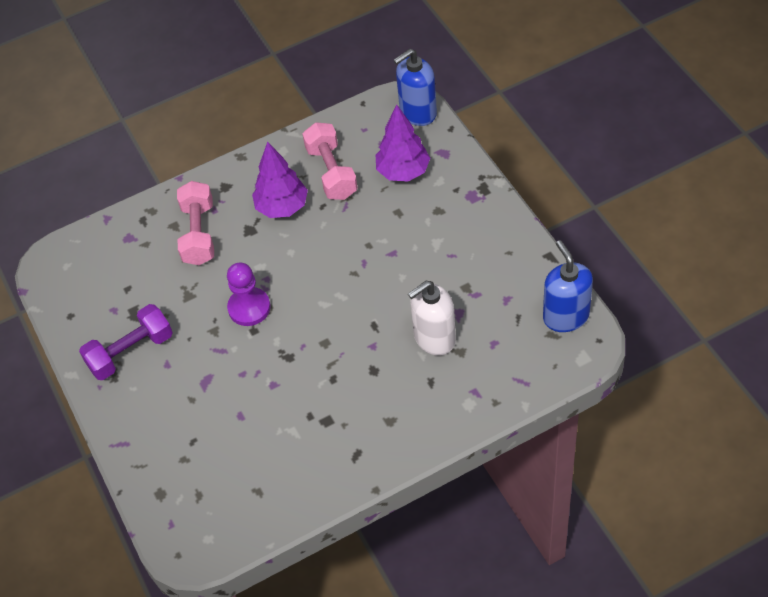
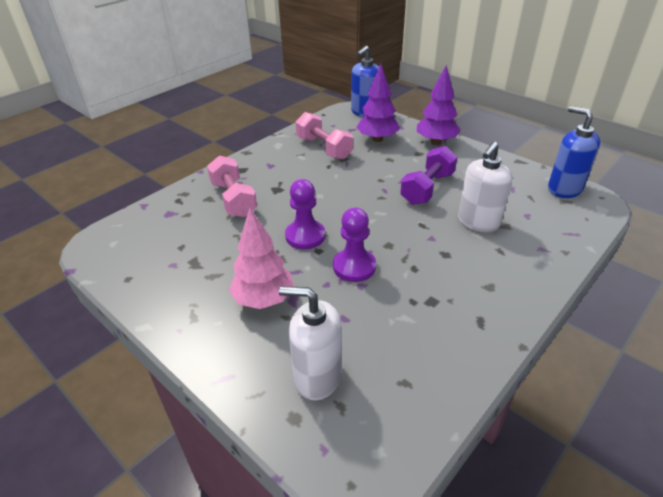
camera: 25 degrees left, 15 degrees down
purple dumbbell [79,304,173,380] -> purple dumbbell moved to [400,146,457,205]
purple tree [252,141,308,218] -> purple tree moved to [417,65,460,145]
none -> pink tree [229,208,294,309]
none -> white soap dispenser [279,286,342,400]
none -> purple pawn [333,208,376,282]

